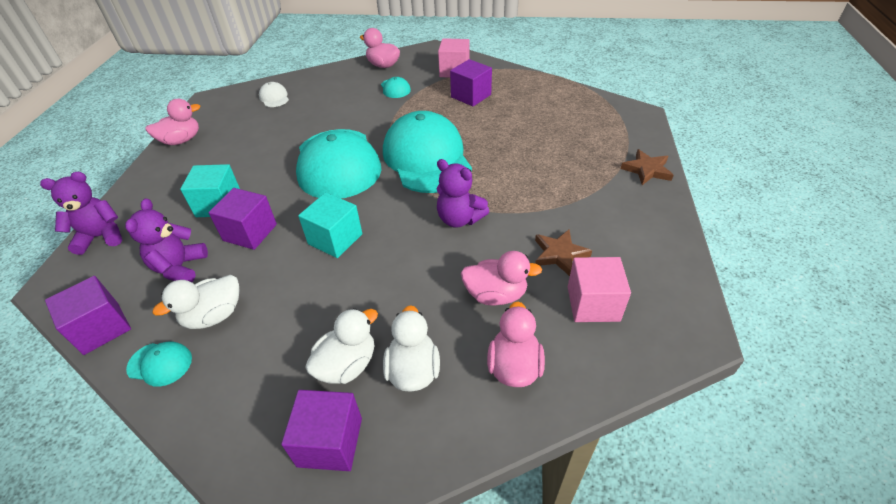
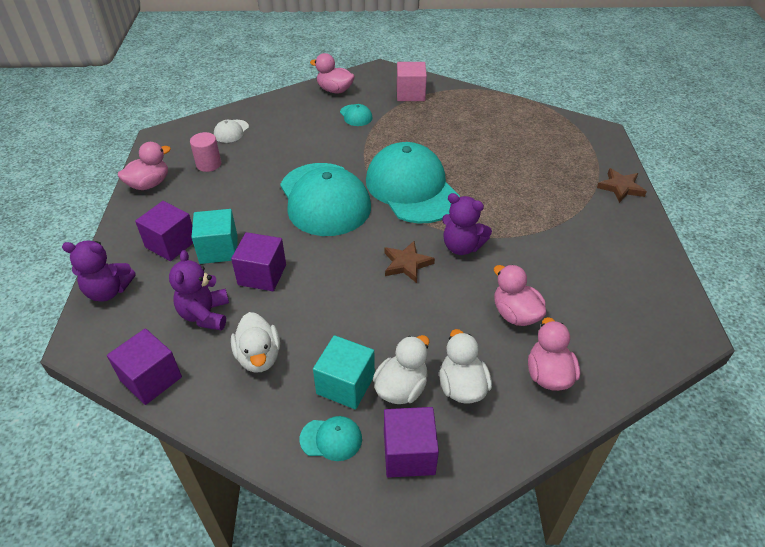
camera: 10 degrees left, 0 degrees up
purple teddy bear [40,172,122,255] -> purple teddy bear turned 150 degrees counterclockwise [62,241,136,302]
turquoise cap [126,341,192,387] -> turquoise cap moved to [300,416,362,461]
white duck [153,275,239,329] -> white duck turned 60 degrees counterclockwise [231,312,280,373]
white cap [259,82,289,107] -> white cap turned 120 degrees counterclockwise [214,120,249,143]
turquoise cube [298,192,362,258] -> turquoise cube moved to [313,335,375,409]
purple cube [450,59,492,106] -> purple cube moved to [135,201,193,261]
pink duck [461,251,542,306] -> pink duck turned 120 degrees counterclockwise [494,265,546,326]
brown star [535,230,592,276] -> brown star moved to [384,241,435,283]
pink cube [568,257,631,322] -> none
none -> pink cylinder [190,132,221,172]

